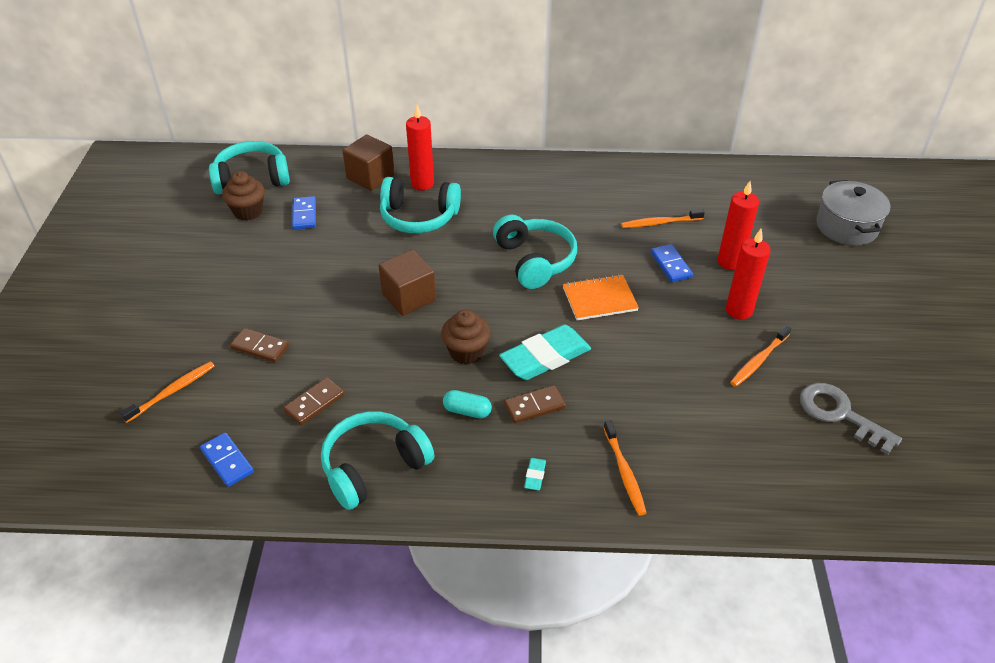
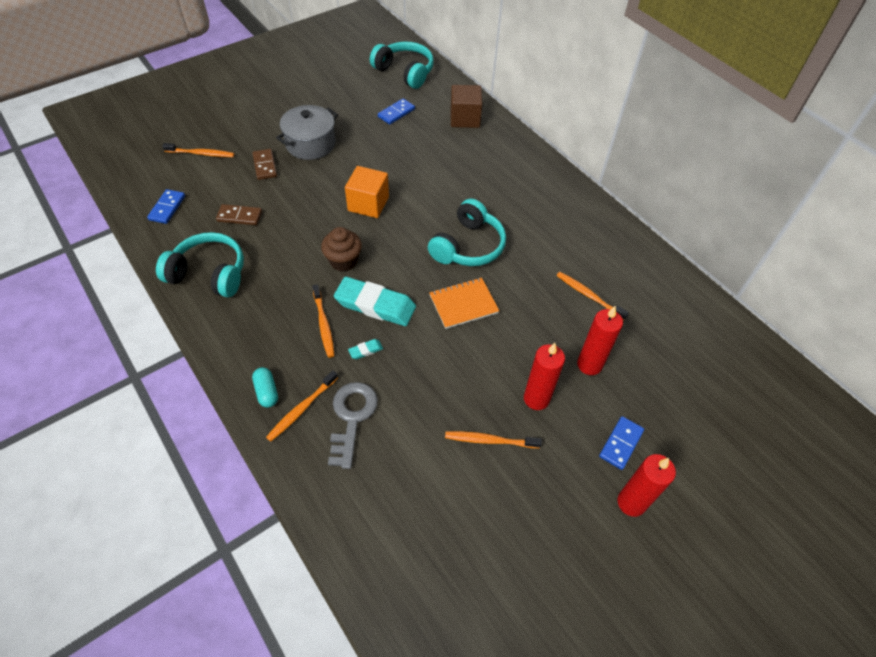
camera: 50 degrees right, 10 degrees up
brown cupcake [222,171,265,221] -> none
brown cube [379,250,436,316] -> orange cube [345,166,389,218]
turquoise headphones [380,177,461,233] -> none
red candle [406,105,434,191] -> red candle moved to [617,454,676,517]
turquoise capsule [443,390,492,418] -> turquoise capsule moved to [252,367,278,408]
brown domino [504,385,566,423] -> orange toothbrush [312,284,335,358]
turquoise eraser [524,458,546,490] -> turquoise eraser moved to [348,339,383,359]
orange notebook [563,274,639,321] -> orange notebook turned 60 degrees counterclockwise [429,278,499,329]
blue domino [651,244,693,282] -> blue domino moved to [599,416,644,470]
grey key [800,383,902,455] -> grey key moved to [328,382,378,469]
grey pot [816,180,891,246] -> grey pot moved to [276,105,338,160]

